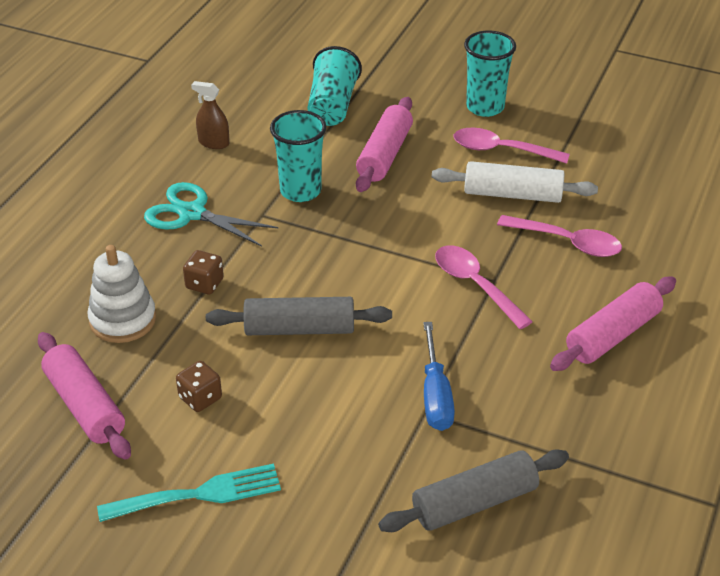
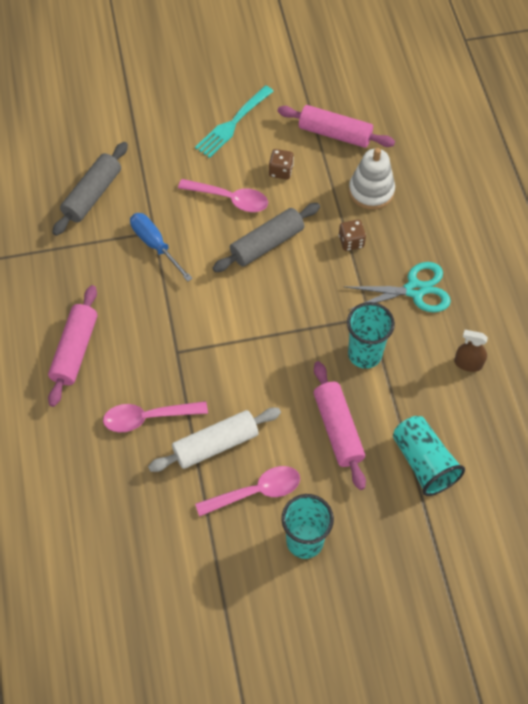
camera: 145 degrees right, 20 degrees up
brown spray bottle [191,81,229,149] -> brown spray bottle turned 150 degrees counterclockwise [454,330,488,372]
pink spoon [435,245,533,329] -> pink spoon moved to [178,179,268,212]

